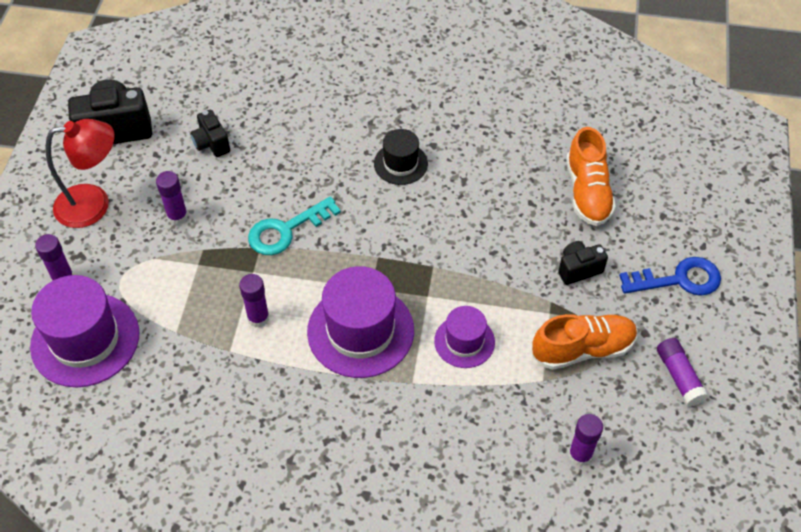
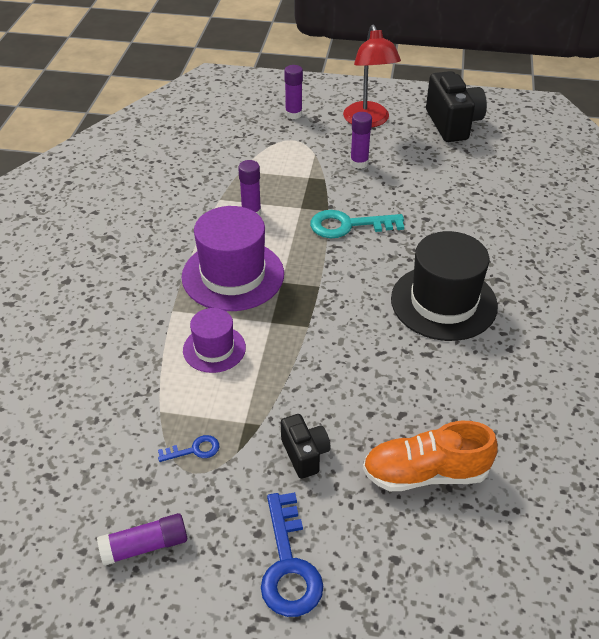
camera: 90 degrees right, 10 degrees down
purple hat [30,275,139,387] -> none
black camera [190,110,230,157] -> none
turquoise key [248,196,341,255] -> turquoise key turned 60 degrees counterclockwise [310,210,404,238]
black hat [374,129,428,185] -> black hat [391,231,498,341], size x1.78
orange shoe [532,314,637,370] -> blue key [158,435,219,462]
purple glue stick [568,414,603,466] -> none

